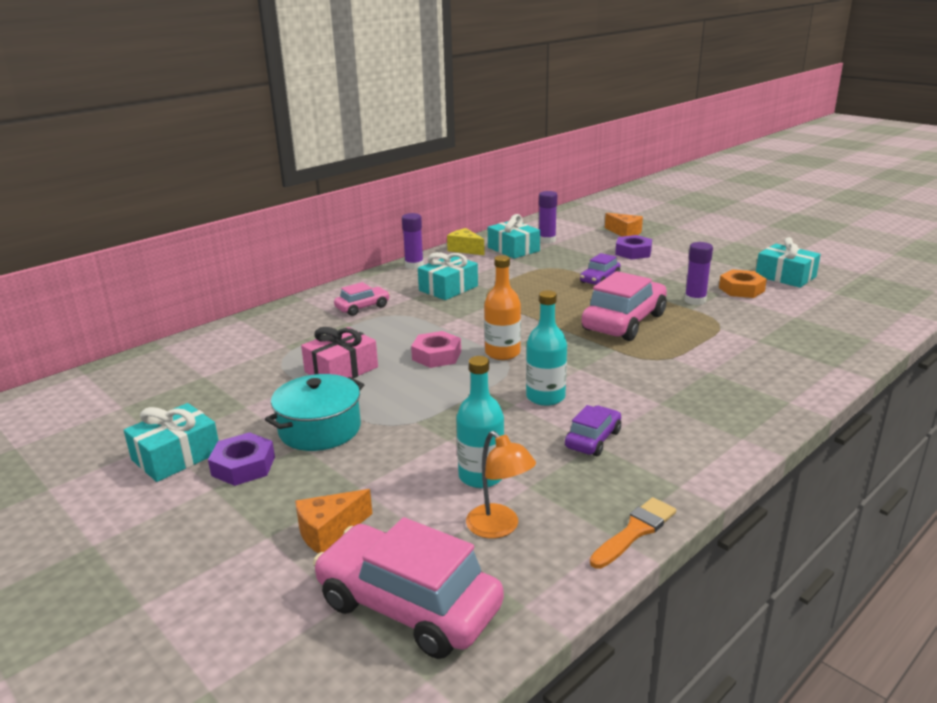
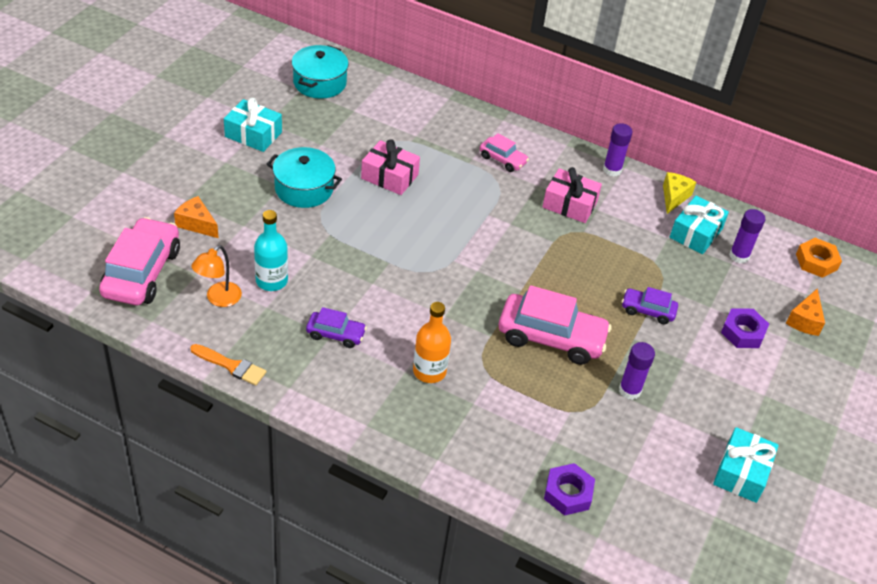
camera: 65 degrees right, 20 degrees up
purple nut [208,432,275,486] -> purple nut moved to [544,463,595,516]
pink nut [411,331,461,368] -> none
turquoise gift [418,252,478,300] -> pink gift [542,167,602,223]
orange bottle [484,255,521,360] -> orange bottle moved to [413,302,451,383]
turquoise bottle [526,290,567,406] -> none
orange nut [719,269,767,298] -> orange nut moved to [796,238,842,278]
none -> turquoise pot [292,45,349,99]

